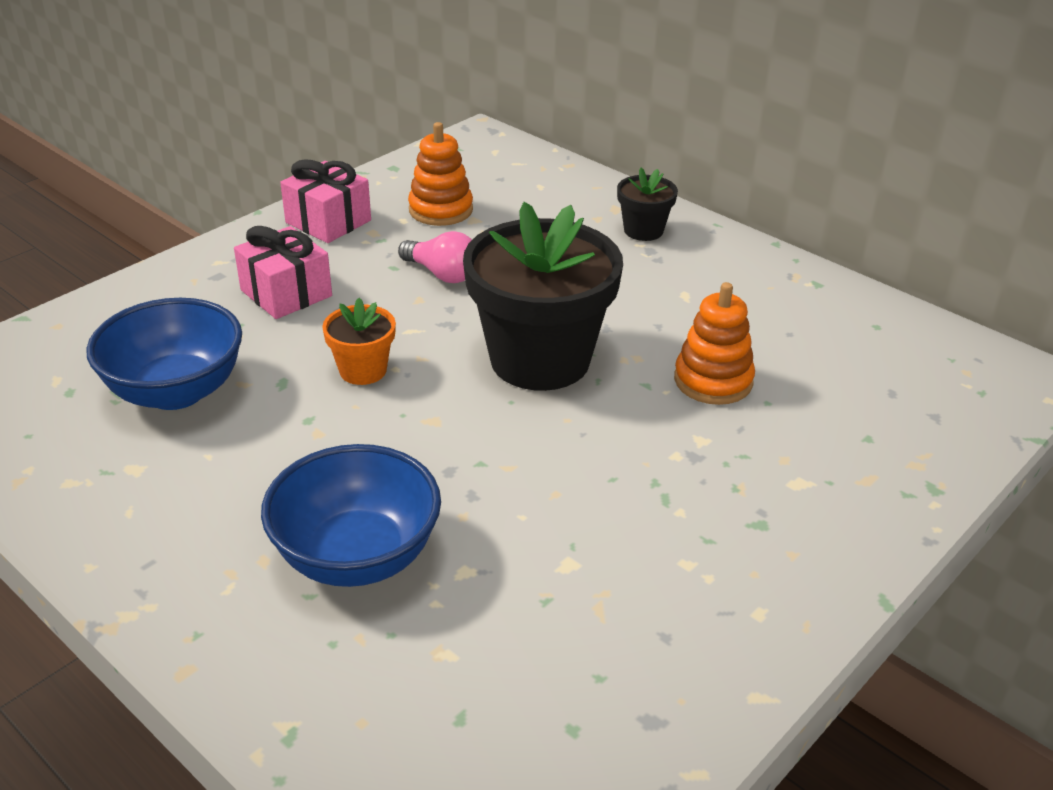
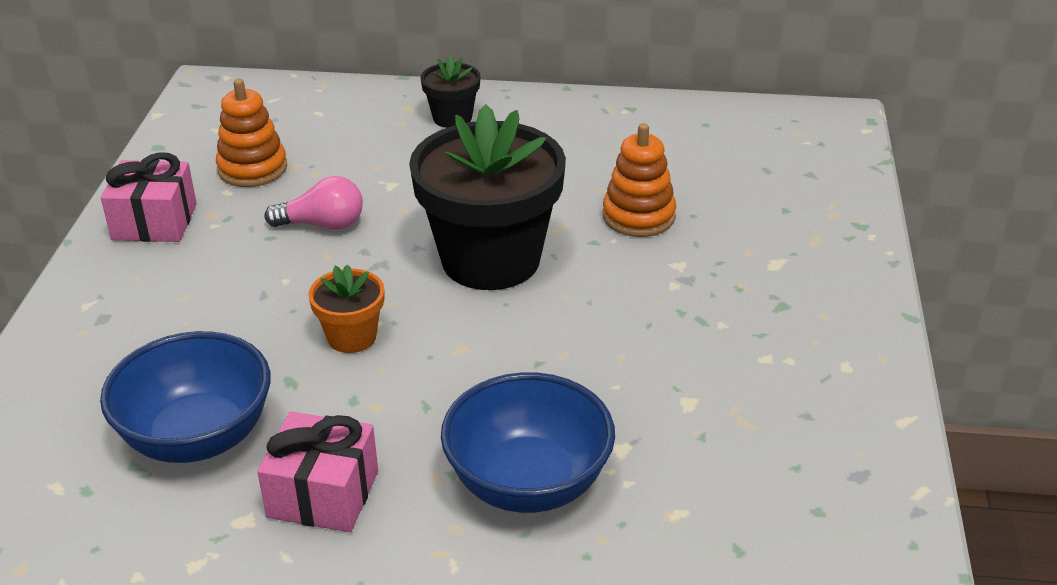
camera: 35 degrees left, 0 degrees up
pink gift [234,226,332,319] -> pink gift moved to [257,412,378,532]

